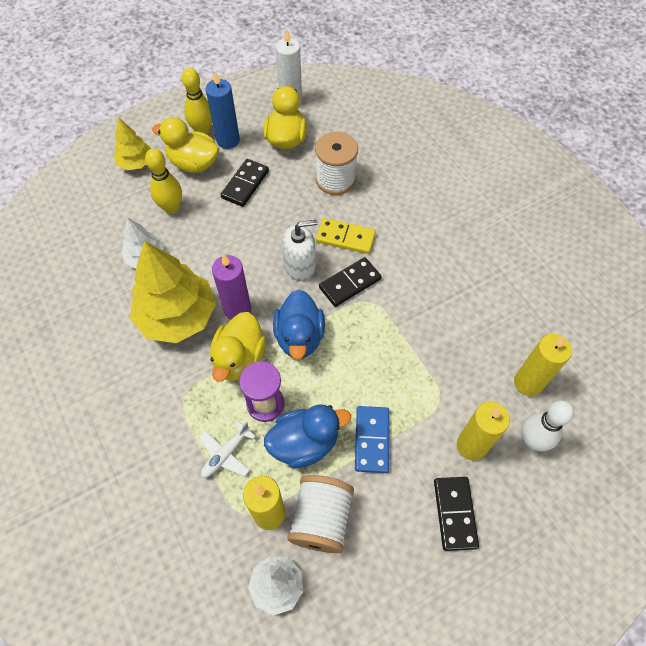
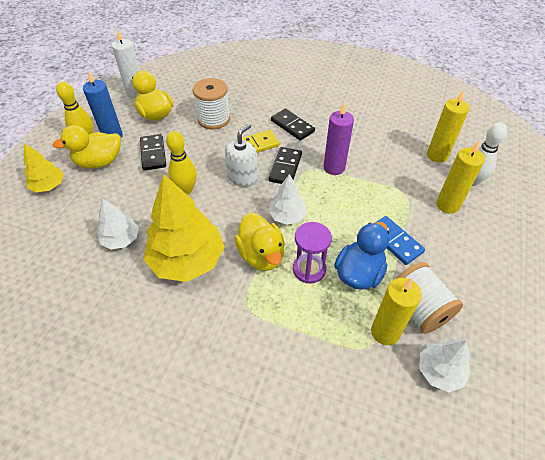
camera: 40 degrees left, 10 degrees down
yellow bowling pin [145,148,182,214] -> yellow bowling pin moved to [166,131,197,194]
white plane [199,421,256,478] -> none
purple candle [212,254,251,320] -> purple candle moved to [324,102,354,175]
blue duck [273,290,325,359] -> white tree [268,174,307,225]
black domino [434,477,479,551] -> black domino moved to [271,108,315,141]

